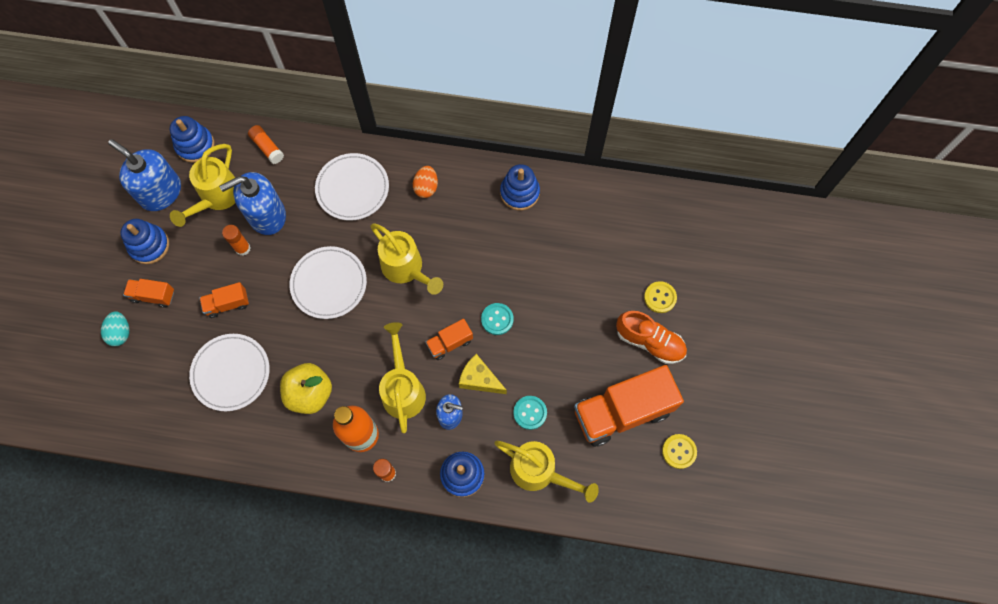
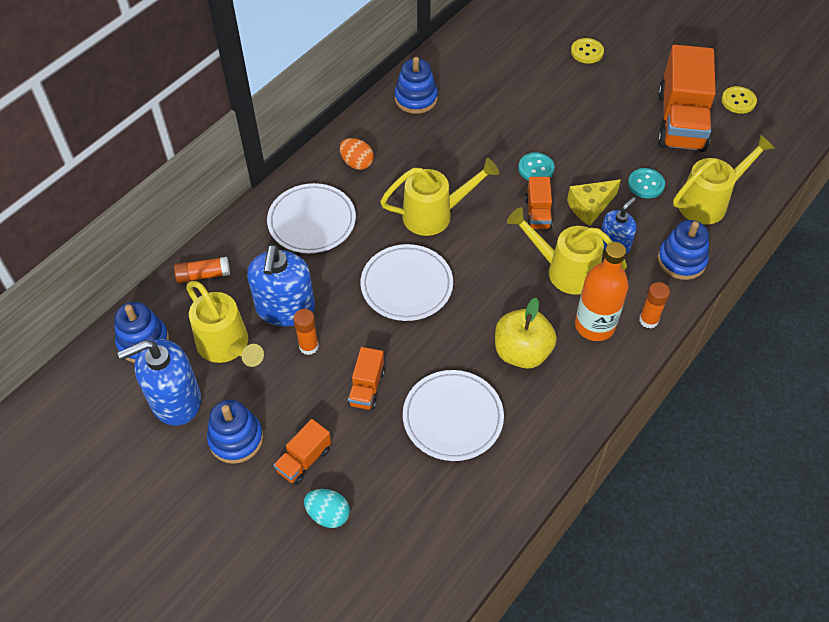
camera: 60 degrees left, 15 degrees down
orange shoe [616,311,687,364] -> none

